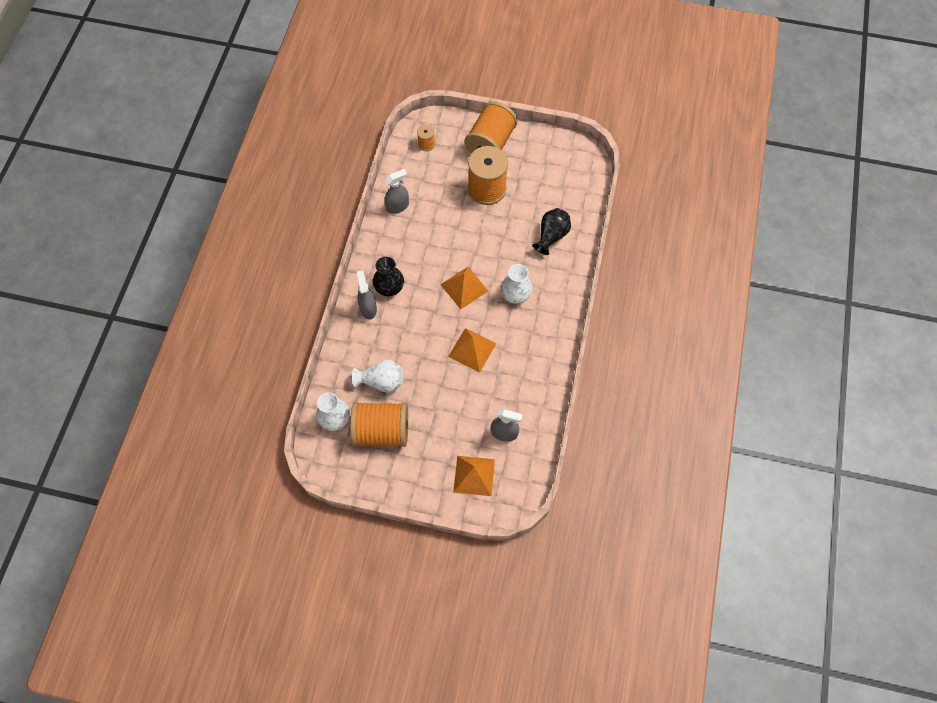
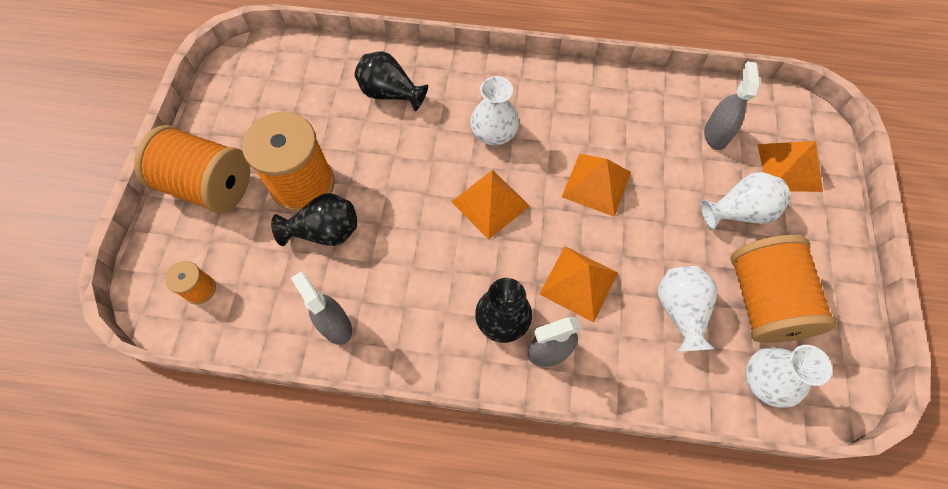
camera: 95 degrees left, 0 degrees up
none -> black vase [271,193,357,246]
none -> orange pyramid [539,246,618,323]
none -> white vase [701,172,791,230]

